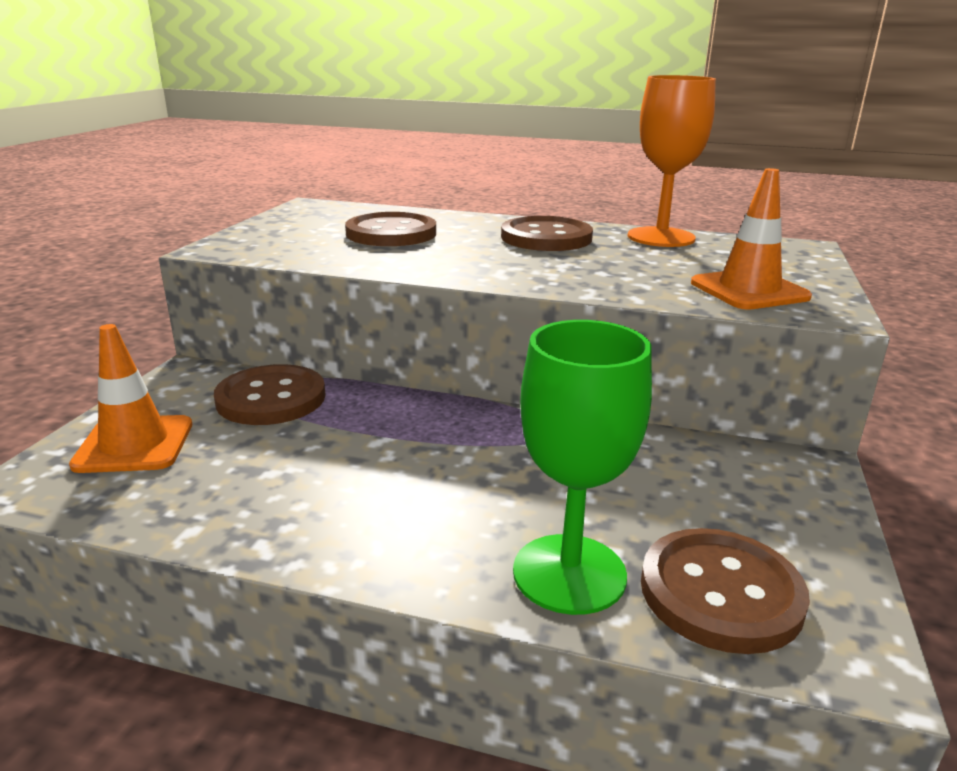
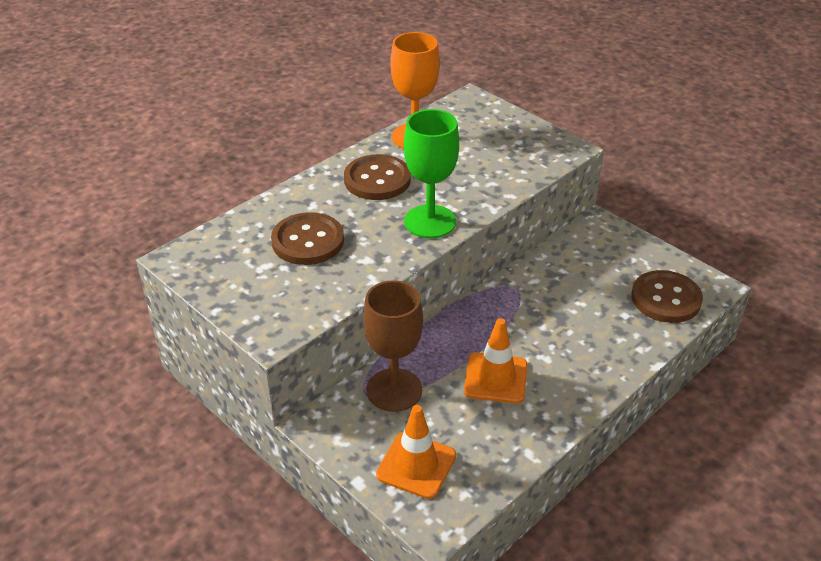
camera: 60 degrees left, 15 degrees up
brown button [214,364,326,425] -> brown goblet [363,280,423,412]
green goblet [513,320,652,615] -> green goblet moved to [404,109,459,238]
orange traffic cone [691,168,812,310] -> orange traffic cone moved to [464,318,527,403]

